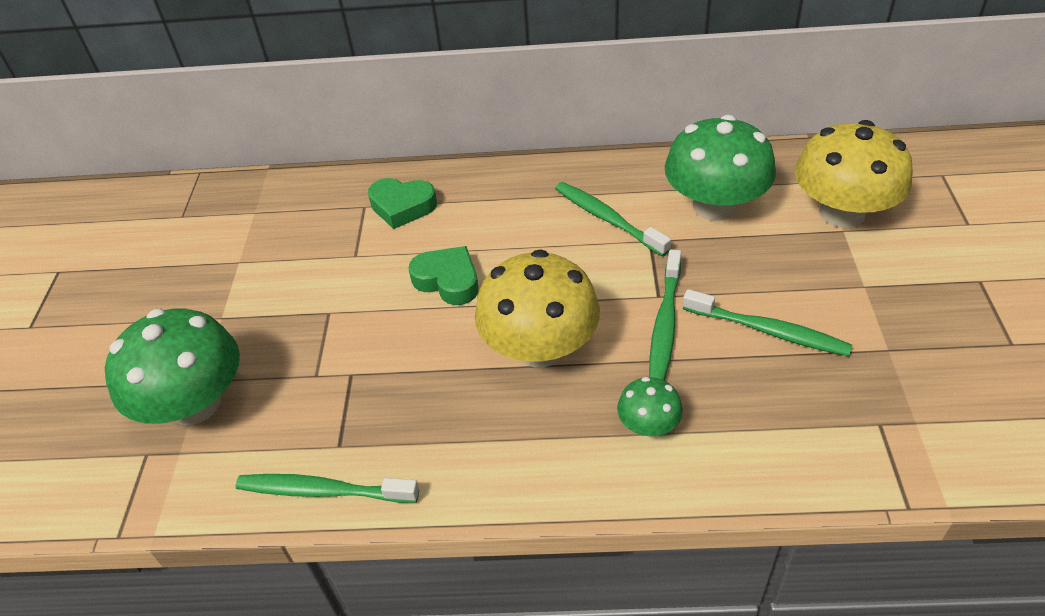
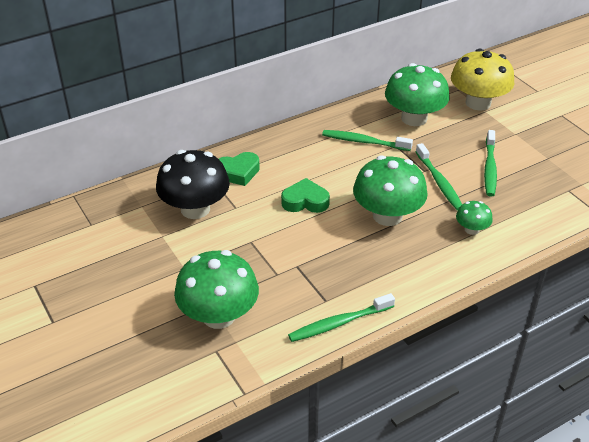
camera: 35 degrees left, 5 degrees down
yellow mushroom [475,249,600,368] -> green mushroom [353,155,428,226]
green toothbrush [683,289,852,356] -> green toothbrush turned 105 degrees clockwise [484,130,497,197]
none -> black mushroom [156,150,230,219]

